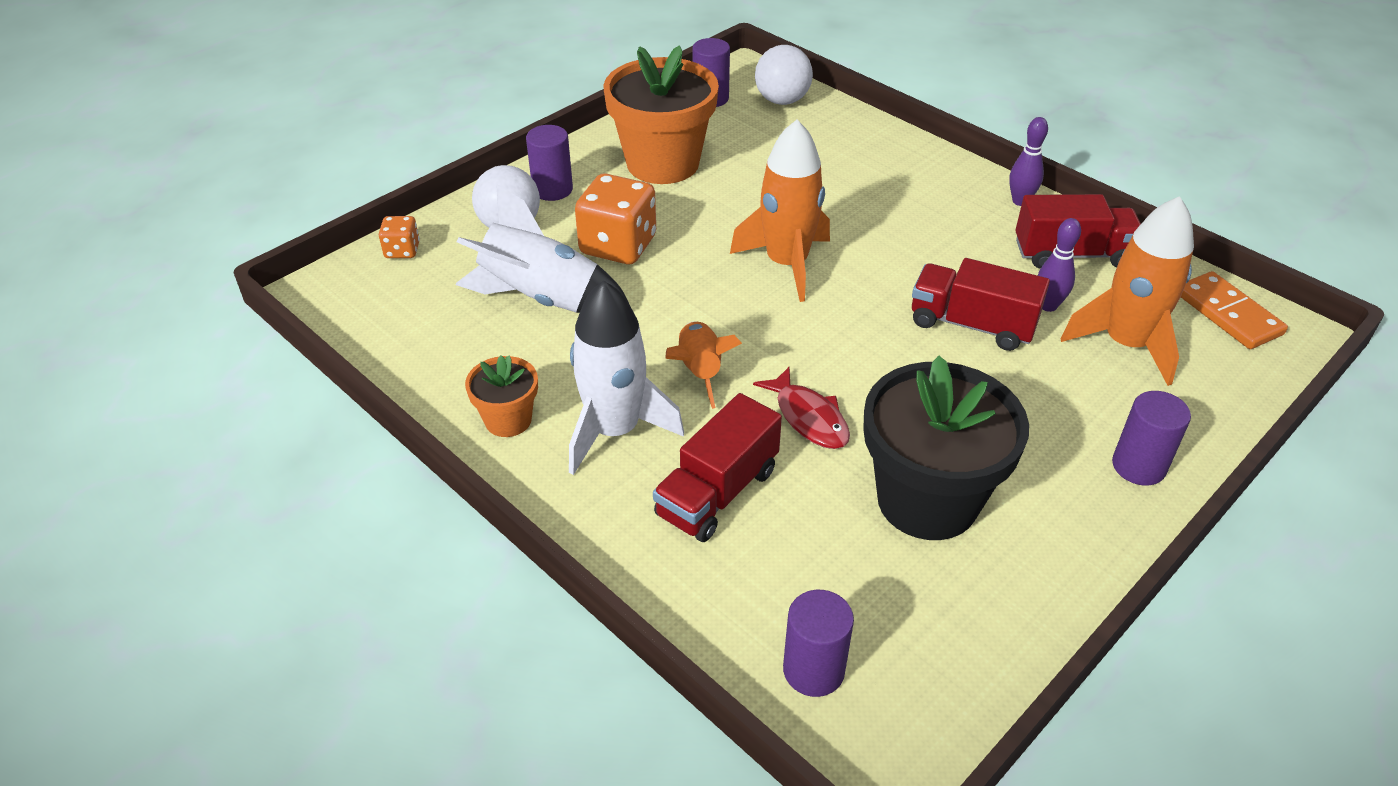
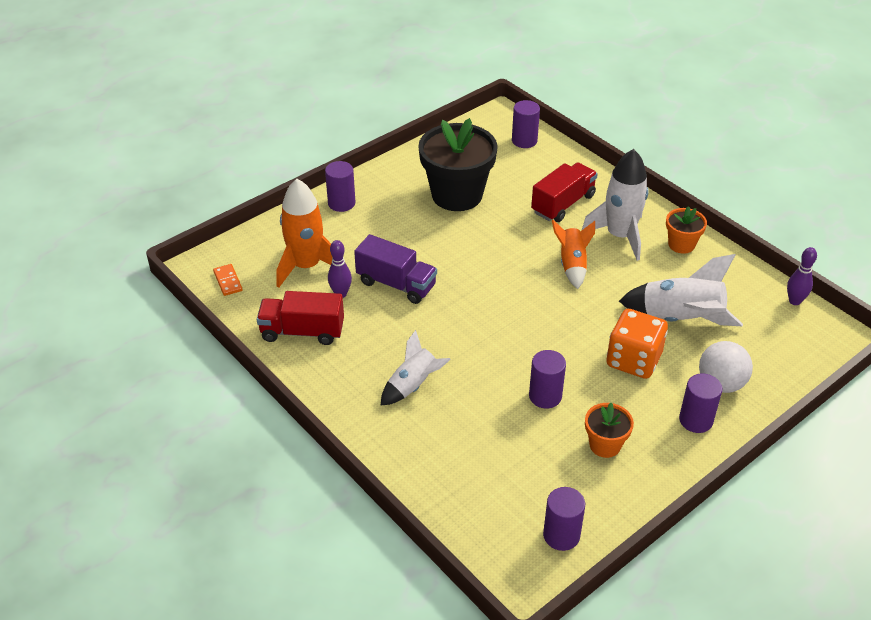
camera: 175 degrees left, 0 degrees up
orange dice [379,216,420,258] -> none
orange flower pot [603,46,719,184] -> orange flower pot [585,403,634,458], size x0.49
orange rocket [730,120,830,302] -> none
red fish [753,367,850,449] -> none
white ball [755,45,813,105] -> none
red truck [912,258,1050,351] -> purple truck [354,234,437,304]
purple bowling pin [1009,117,1048,206] -> purple bowling pin moved to [787,247,817,305]
orange domino [1181,271,1288,349] -> orange domino [213,264,243,296], size x0.61
none -> white rocket [381,330,451,405]
none -> purple cylinder [529,350,566,408]

